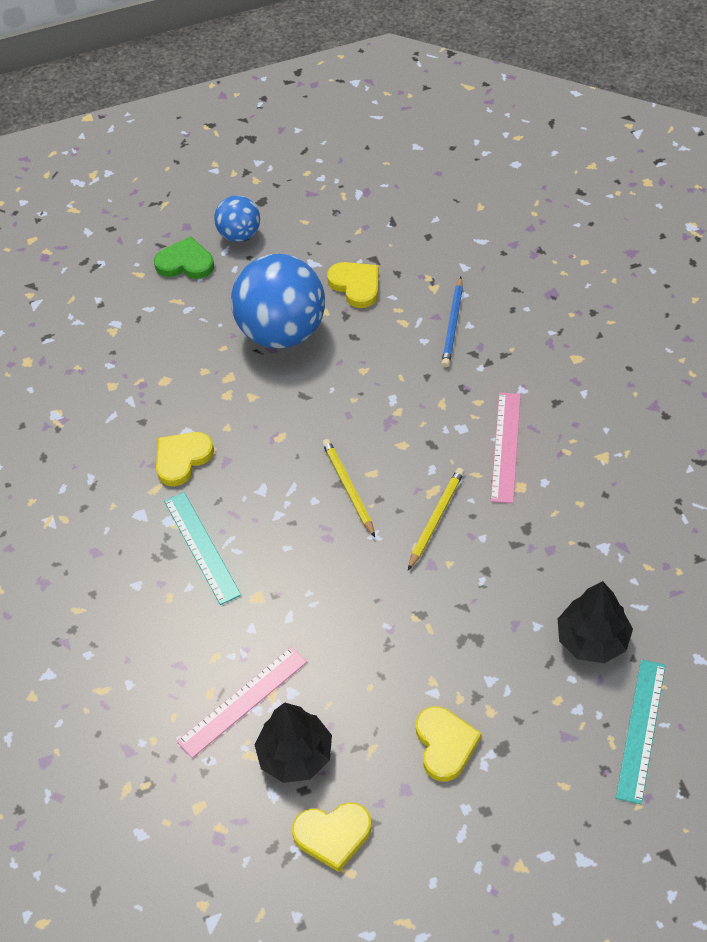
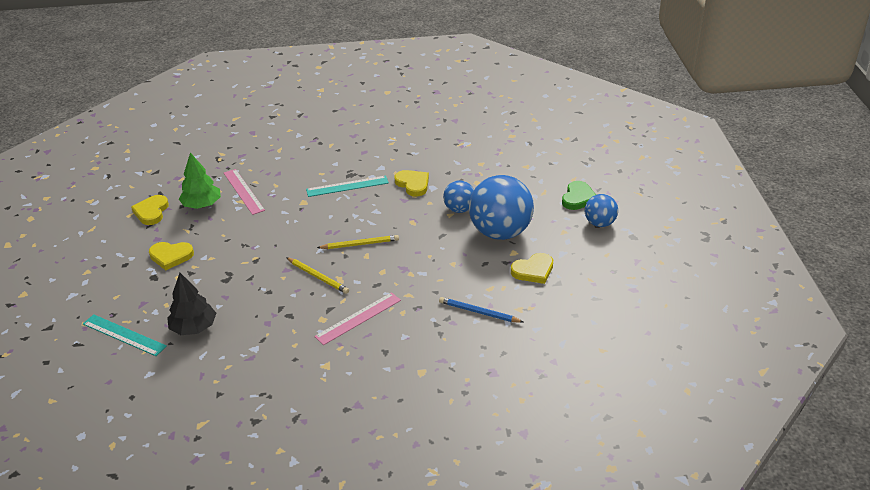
camera: 100 degrees right, 15 degrees down
black tree [254,703,332,783] -> green tree [179,153,221,209]
pink ruler [491,393,521,503] -> pink ruler turned 60 degrees counterclockwise [314,292,401,345]
none -> blue ball [443,180,474,213]

